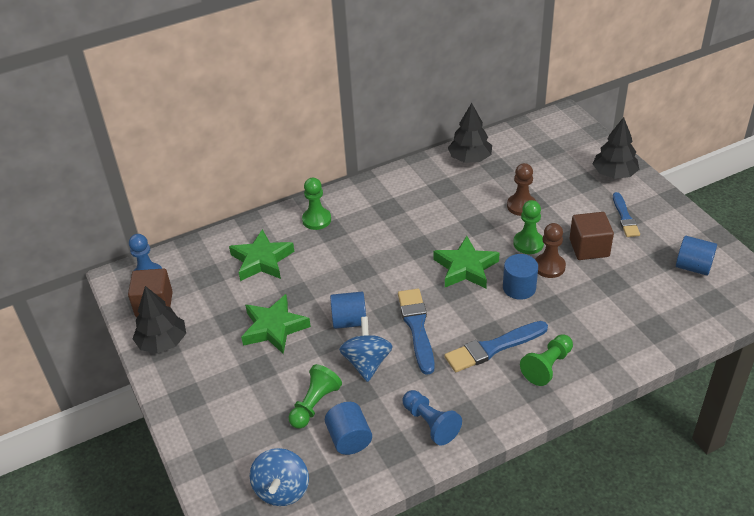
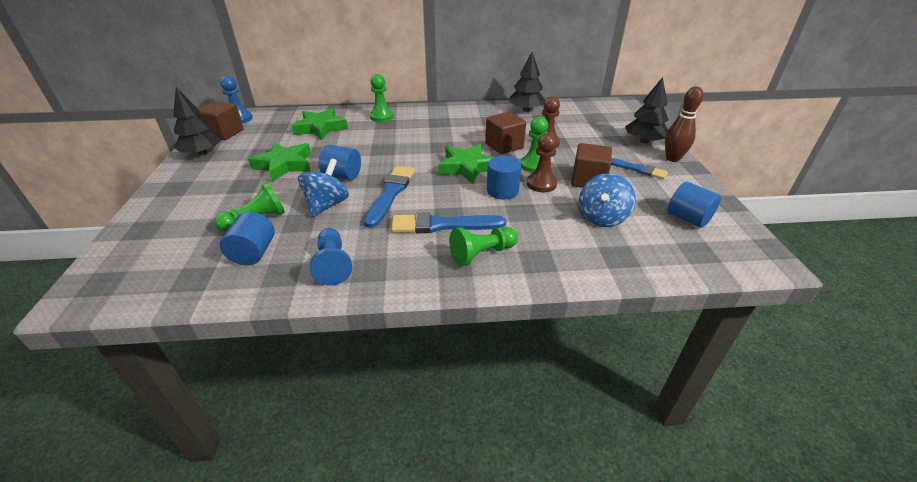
camera: 20 degrees right, 5 degrees down
blue spinning top [250,448,309,506] -> blue spinning top moved to [579,173,636,227]
blue brush [613,192,640,237] -> blue brush turned 75 degrees counterclockwise [611,158,668,179]
none -> brown cube [485,112,526,154]
none -> brown bowling pin [665,86,703,162]

